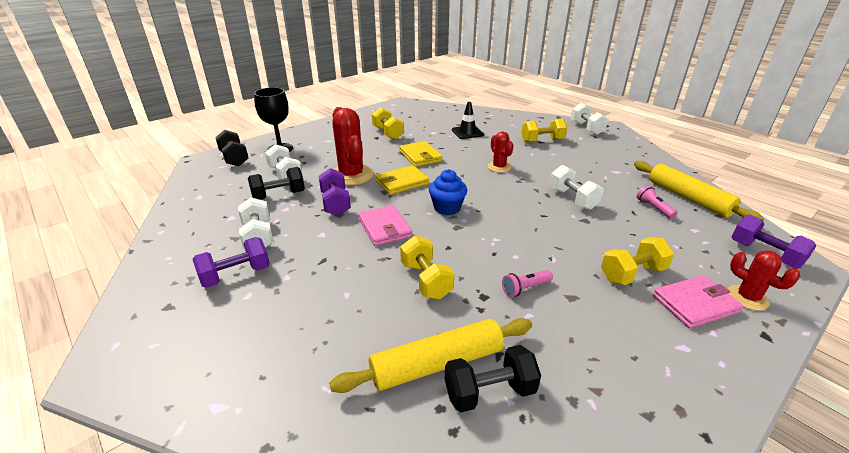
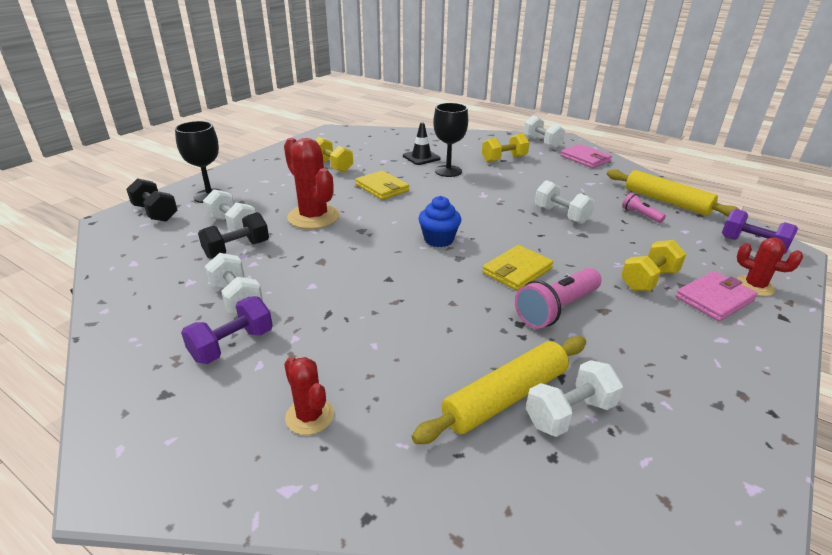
camera: 15 degrees left, 0 degrees up
purple dumbbell [319,168,351,216] -> none
pink wallet [358,205,412,246] -> pink wallet moved to [560,144,612,168]
yellow wallet [375,165,429,195] -> yellow wallet moved to [482,245,553,291]
yellow dumbbell [400,236,454,299] -> none
black dumbbell [445,345,541,412] -> white dumbbell [526,360,623,437]
red cactus [487,132,514,173] -> red cactus moved to [284,357,334,435]
pink flashlight [502,270,553,297] -> pink flashlight [515,268,602,329], size x1.88
none -> black goblet [433,103,468,177]

